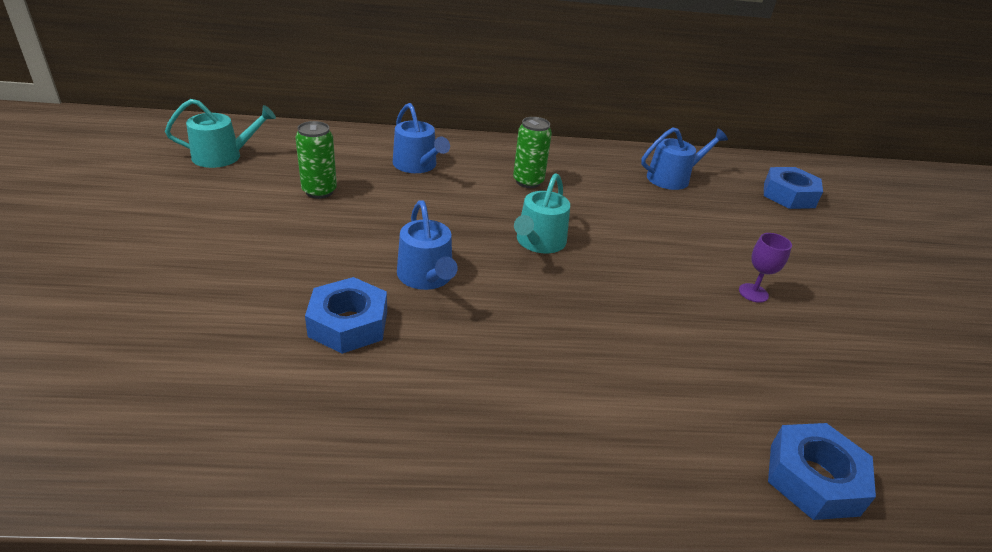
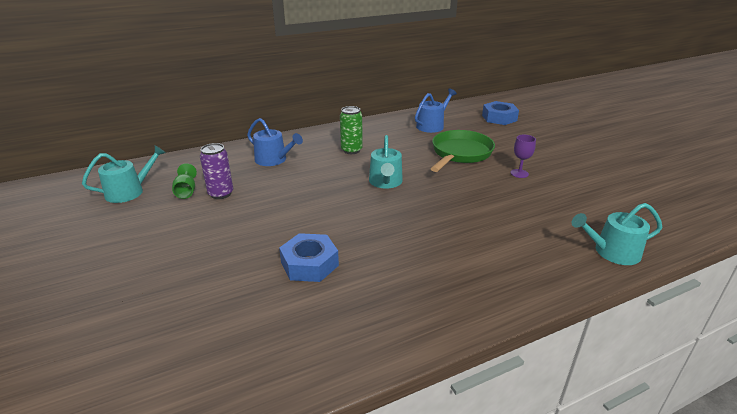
camera: 20 degrees left, 5 degrees down
green can [295,121,337,199] -> purple can [200,143,233,199]
blue watering can [397,200,458,290] -> none
blue nut [768,423,876,520] -> turquoise watering can [572,203,662,265]
none -> green goblet [172,163,197,199]
none -> green pan [431,130,495,172]

